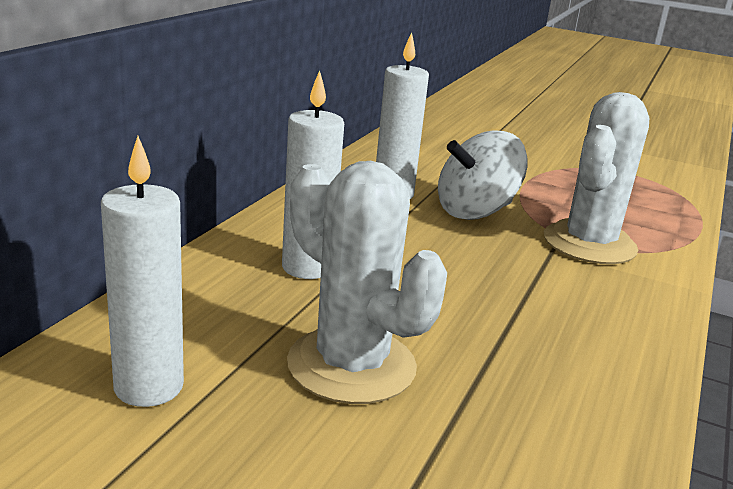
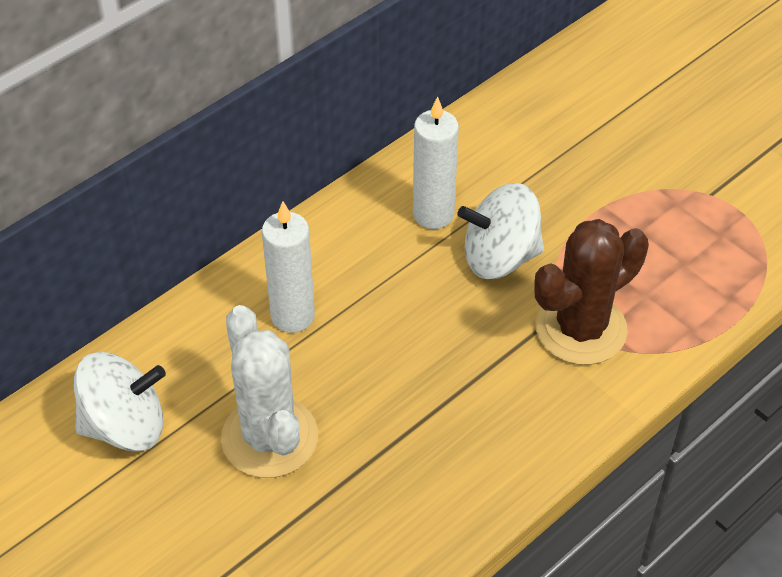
camera: 25 degrees right, 25 degrees up
white candle [101,136,184,407] -> white spinning top [74,352,166,451]
white cactus [544,92,649,264] -> brown cactus [534,219,649,365]

